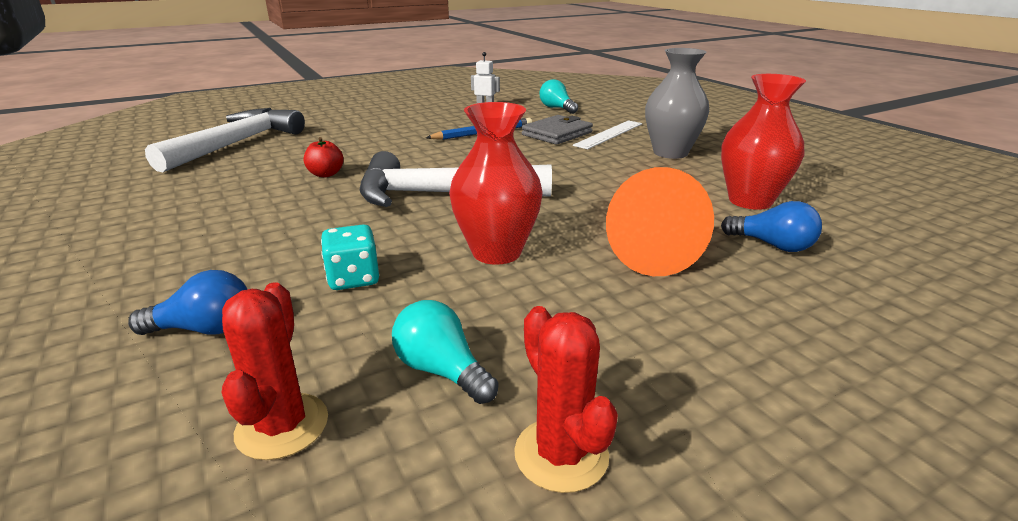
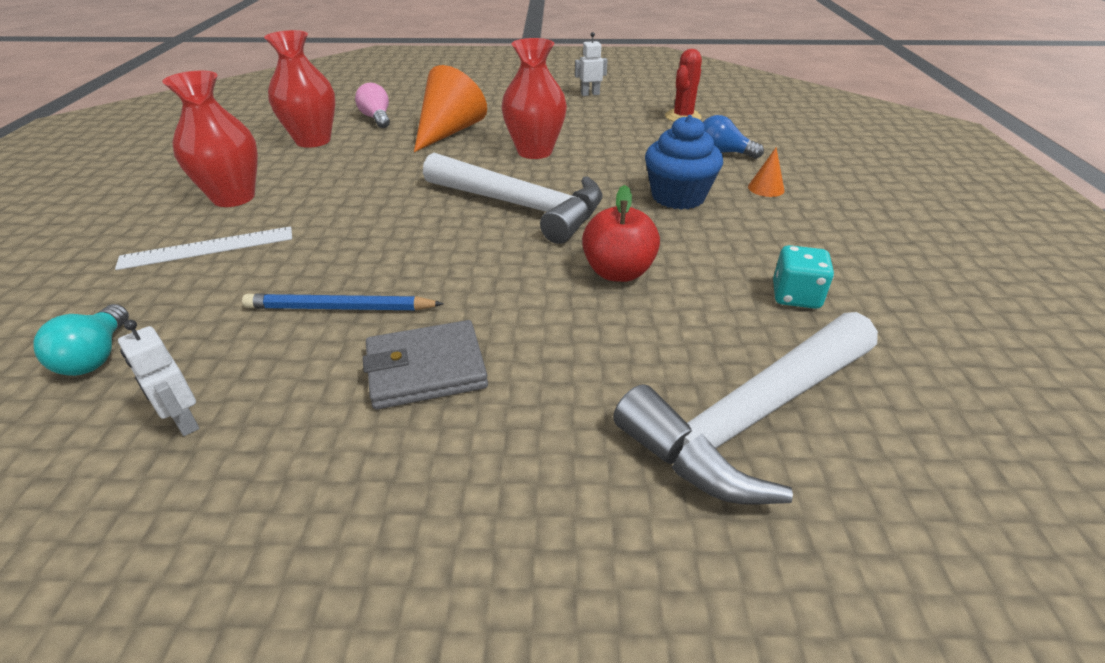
camera: 150 degrees left, 10 degrees up
red apple [304,137,344,177] -> red apple [582,185,660,282], size x1.53
turquoise dice [321,224,379,290] -> turquoise dice moved to [773,245,834,309]
turquoise light bulb [392,300,499,404] -> none
red cactus [514,306,618,493] -> white robot [575,32,607,96]
grey wallet [522,115,593,145] -> grey wallet moved to [363,320,488,409]
grey vase [645,48,709,159] -> red vase [162,71,258,207]
blue light bulb [721,201,822,252] -> pink light bulb [355,83,390,128]
none -> blue cupcake [645,115,723,210]
none -> orange cone [748,148,785,197]

